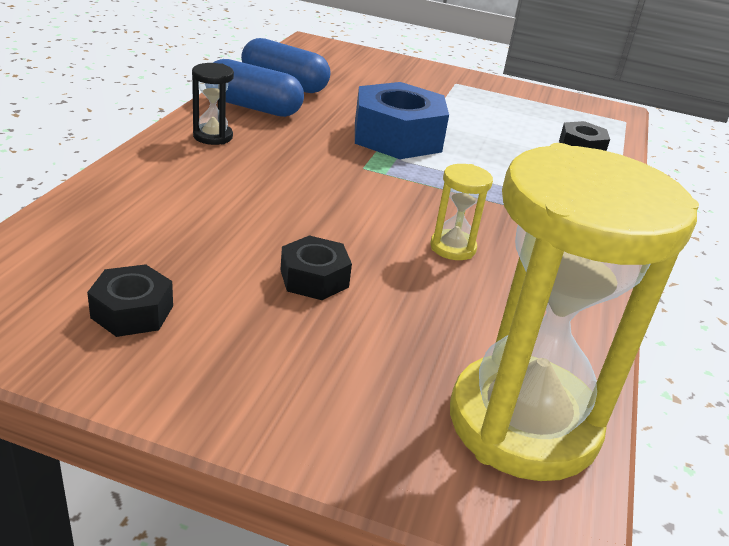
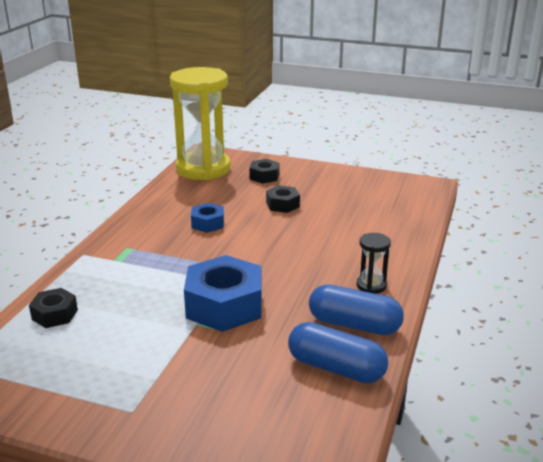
camera: 175 degrees left, 5 degrees down
black nut [87,264,173,337] -> black nut moved to [249,159,280,184]
yellow hourglass [430,164,493,260] -> blue nut [191,203,224,233]

